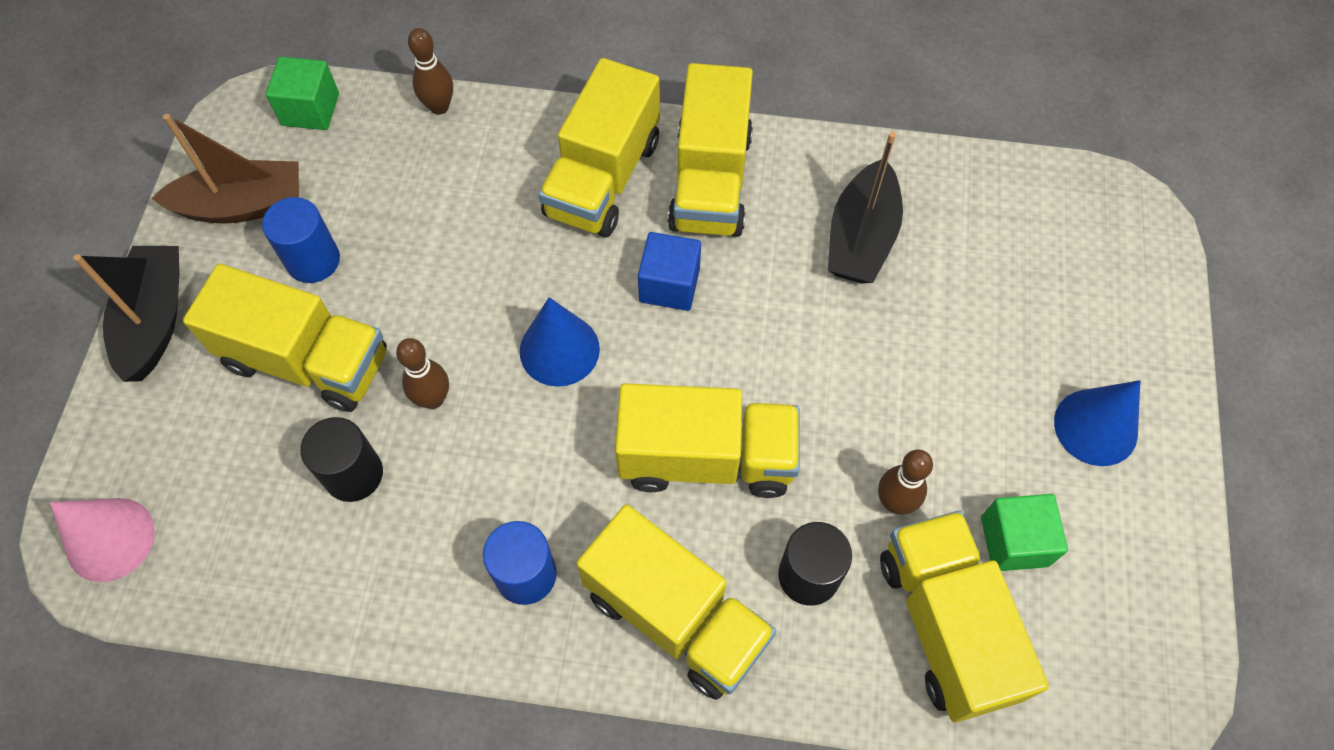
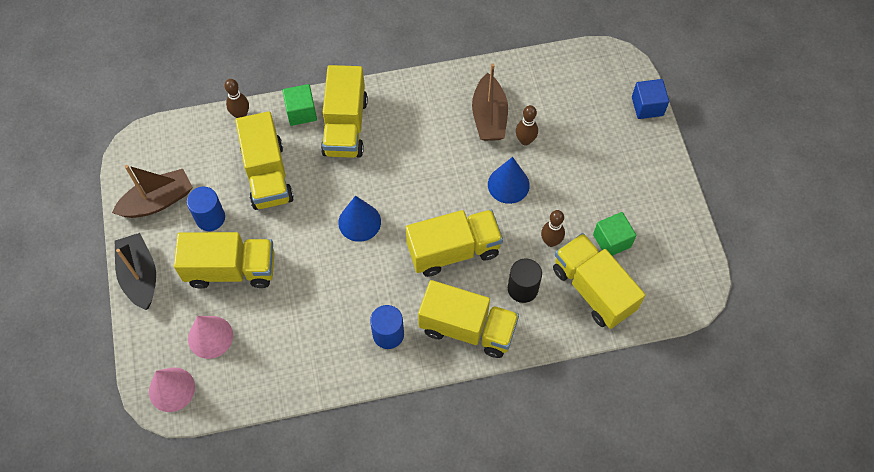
camera: 20 degrees left, 0 degrees up
green cube [266,57,339,130] -> green cube moved to [282,84,317,126]
black cylinder [300,417,383,502] -> none
brown bowling pin [396,338,449,409] -> brown bowling pin moved to [516,105,538,146]
blue cube [638,232,701,311] -> blue cube moved to [632,79,669,119]
yellow truck [668,63,753,237] -> yellow truck moved to [235,111,294,210]
black boat [828,132,903,284] -> brown boat [472,63,508,141]
blue cone [1054,380,1140,466] -> blue cone moved to [488,157,530,204]
none -> pink cone [188,316,233,359]

